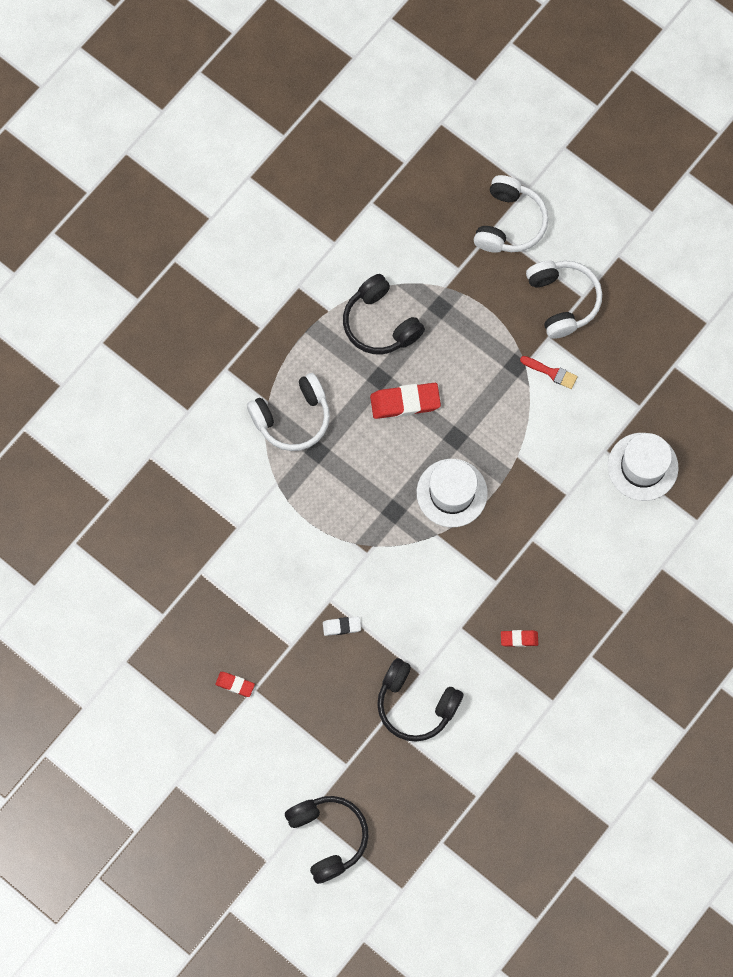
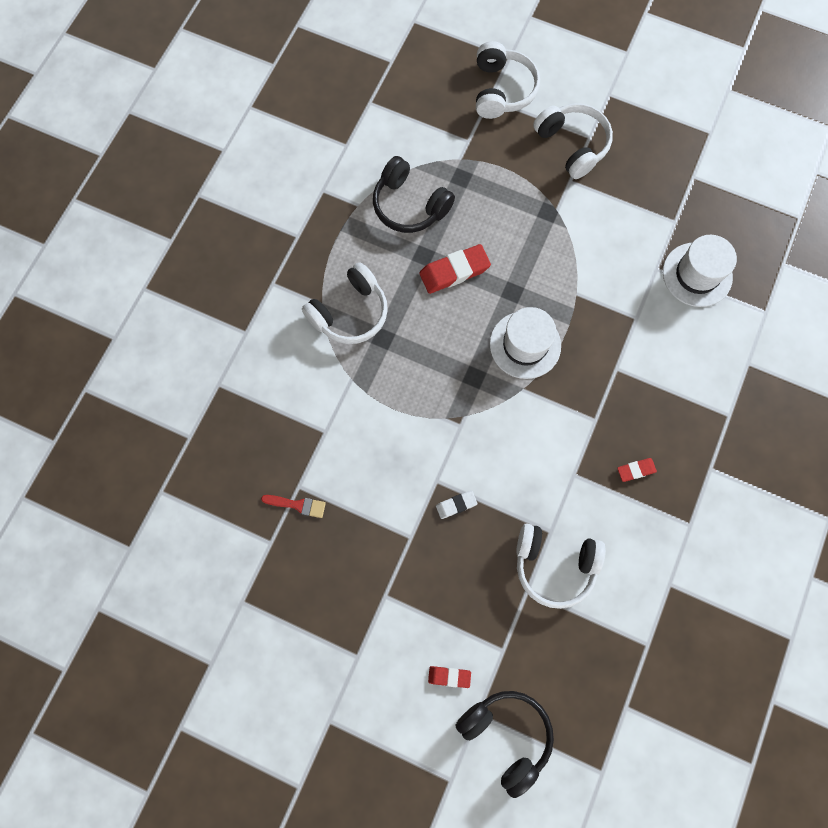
camera: 15 degrees left, 0 degrees up
red eraser [215,672,255,697] -> red eraser moved to [428,666,471,688]
black headphones [377,658,464,742] -> white headphones [516,524,606,609]
red brush [520,356,578,389] -> red brush moved to [261,495,326,518]

